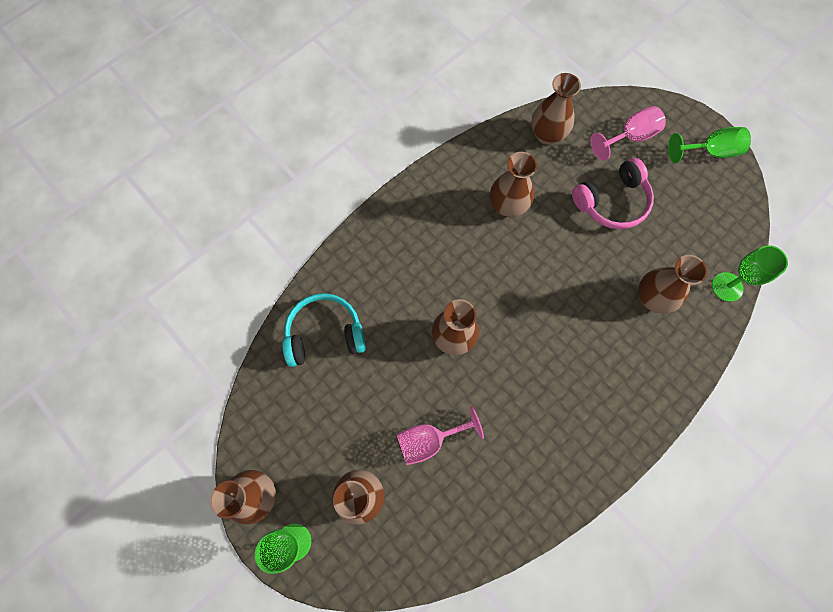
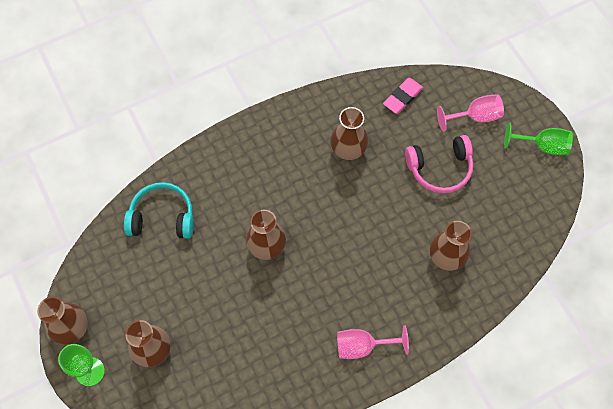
camera: 15 degrees right, 5 degrees down
pink goblet [396,406,484,465] -> pink goblet moved to [337,325,409,359]
brown vase [531,73,581,145] -> pink eraser [383,78,423,114]
green goblet [712,245,788,302] -> none

